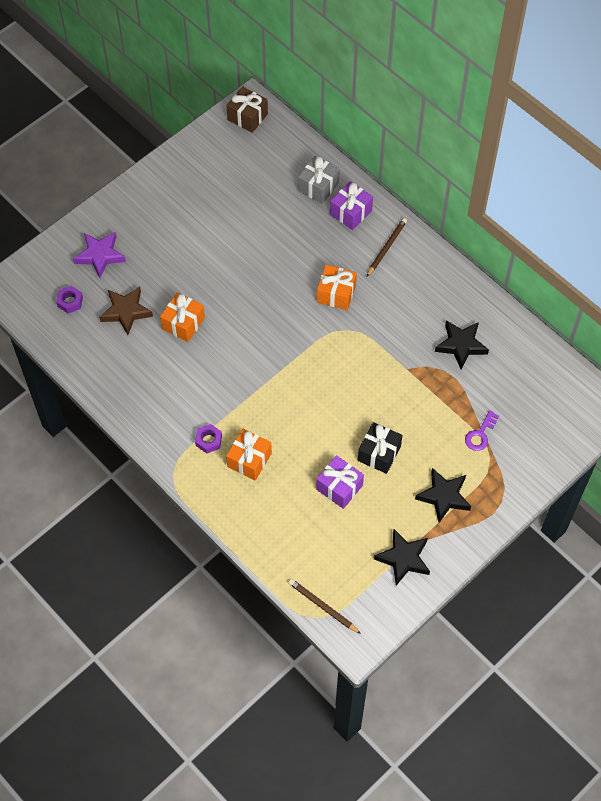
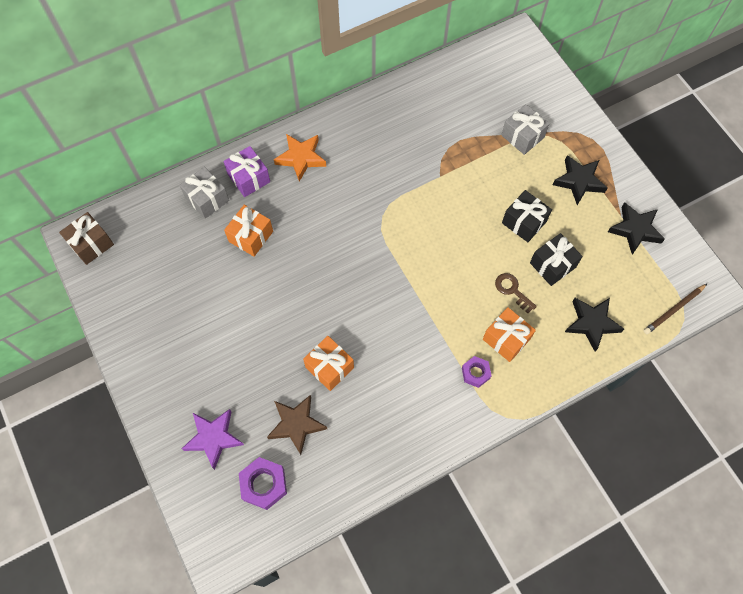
camera: 75 degrees left, 5 degrees up
purple nut [56,286,83,313] -> purple nut [239,457,287,510], size x1.57
purple gift [316,455,364,509] -> black gift [530,233,583,286]
orange gift [317,265,357,310] -> orange gift moved to [224,205,273,256]
brown pencil [367,218,407,276] -> orange star [274,134,326,182]
black star [435,320,489,369] -> black star moved to [565,298,624,351]
purple key [465,410,499,451] -> grey gift [502,104,549,155]
none -> brown key [495,273,537,313]

